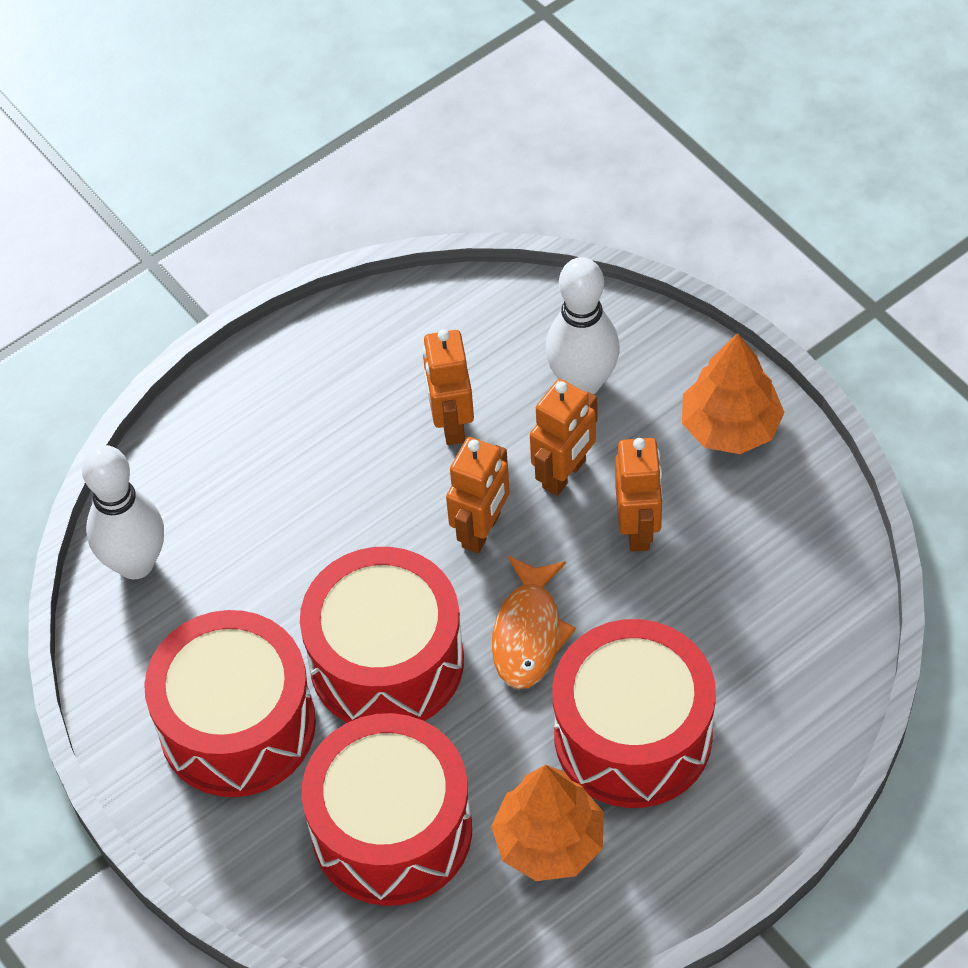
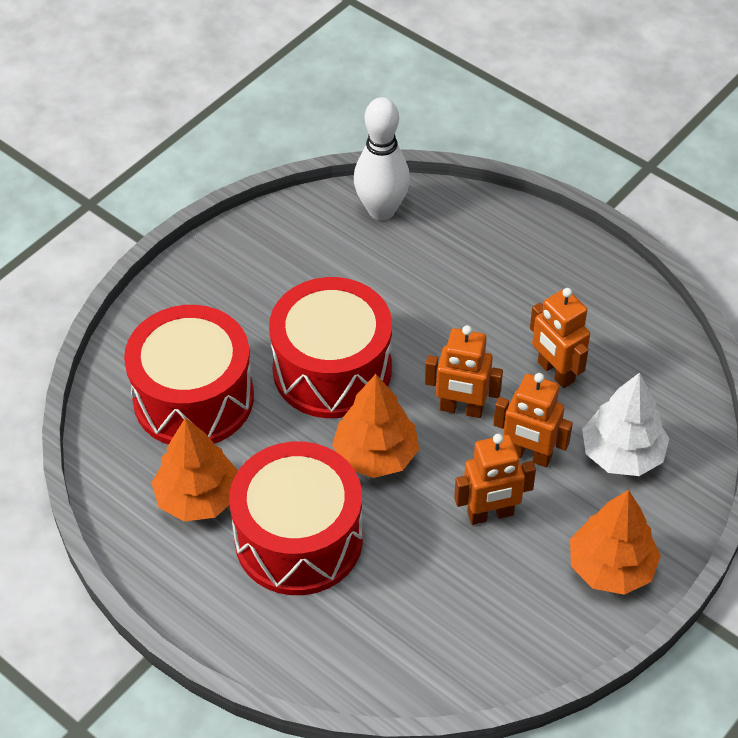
camera: 75 degrees right, 5 degrees down
red drum [144,610,316,797] -> none
orange robot [423,329,474,445] -> orange robot turned 105 degrees counterclockwise [530,288,590,388]
orange fish [492,556,576,689] -> orange tree [332,374,419,478]
white bowling pin [546,257,620,395] -> white tree [582,372,669,476]

